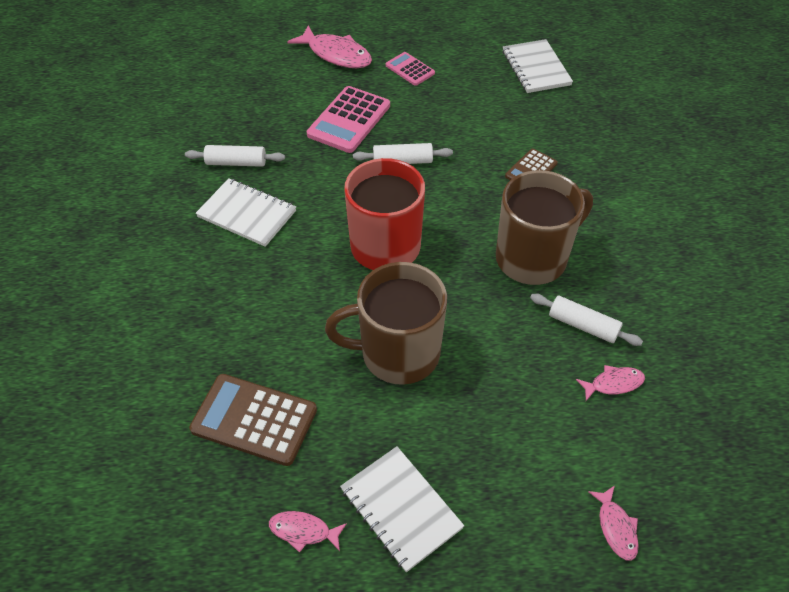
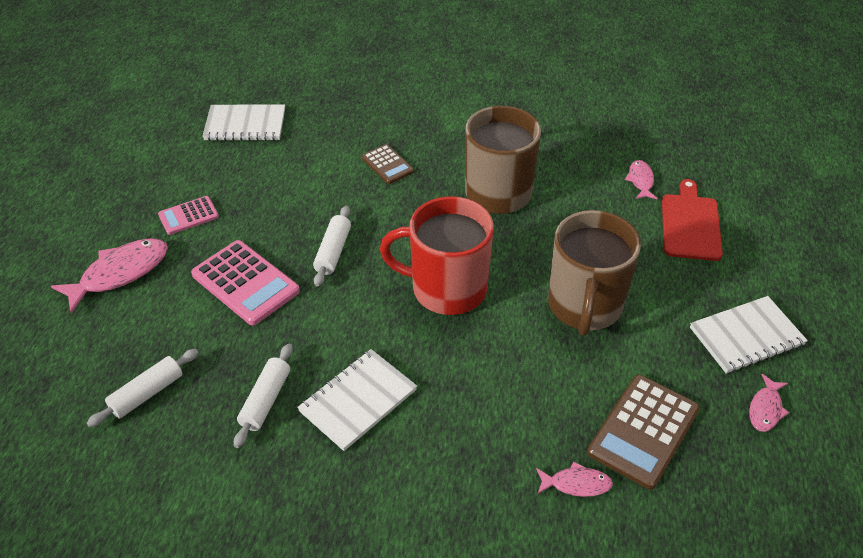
camera: 75 degrees left, 5 degrees down
white rolling pin [530,294,643,346] -> white rolling pin moved to [87,349,199,427]
pink fish [588,486,639,561] -> pink fish moved to [536,461,613,497]
none -> red cutting board [662,179,723,261]

